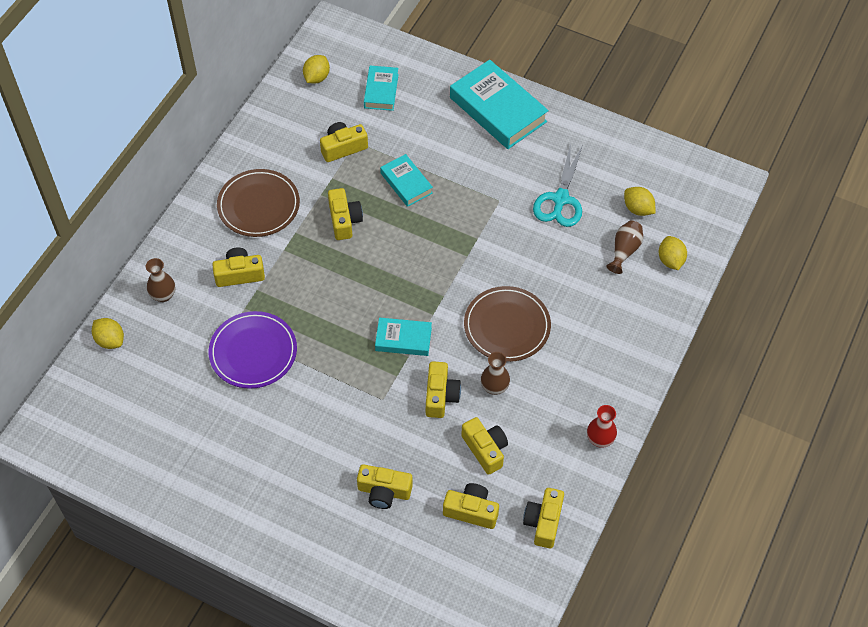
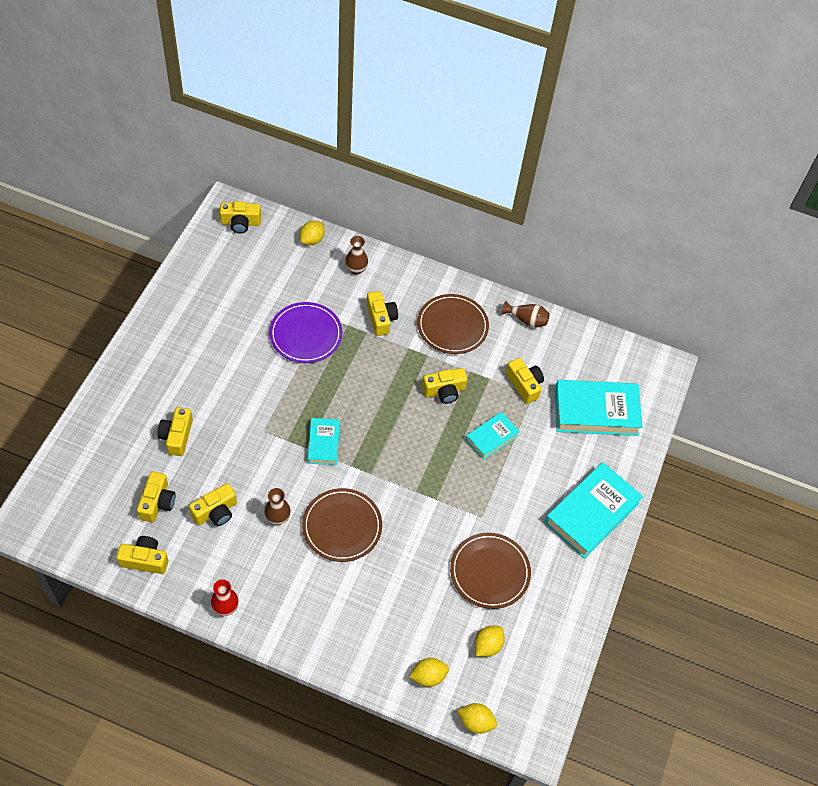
camera: 80 degrees right, 0 degrees up
yellow lemon [303,55,330,84] -> yellow lemon moved to [457,703,497,734]
turquoise book [364,66,399,111] -> turquoise book [554,380,643,436], size x1.82
yellow camera [426,361,461,418] -> yellow camera moved to [220,201,261,234]
turquoise scissors [533,144,583,227] -> brown plate [450,533,531,609]
brown vase [606,220,643,274] -> brown vase moved to [502,301,550,328]

